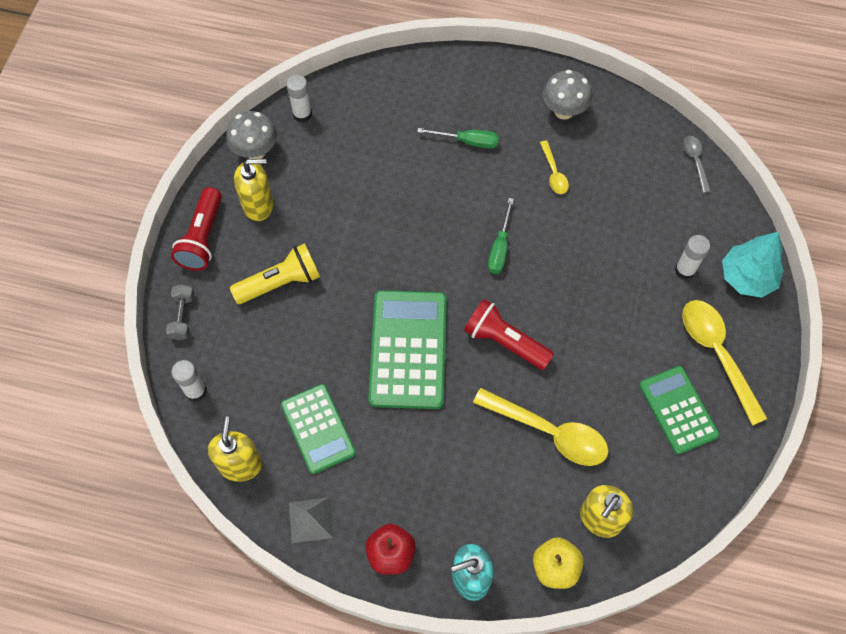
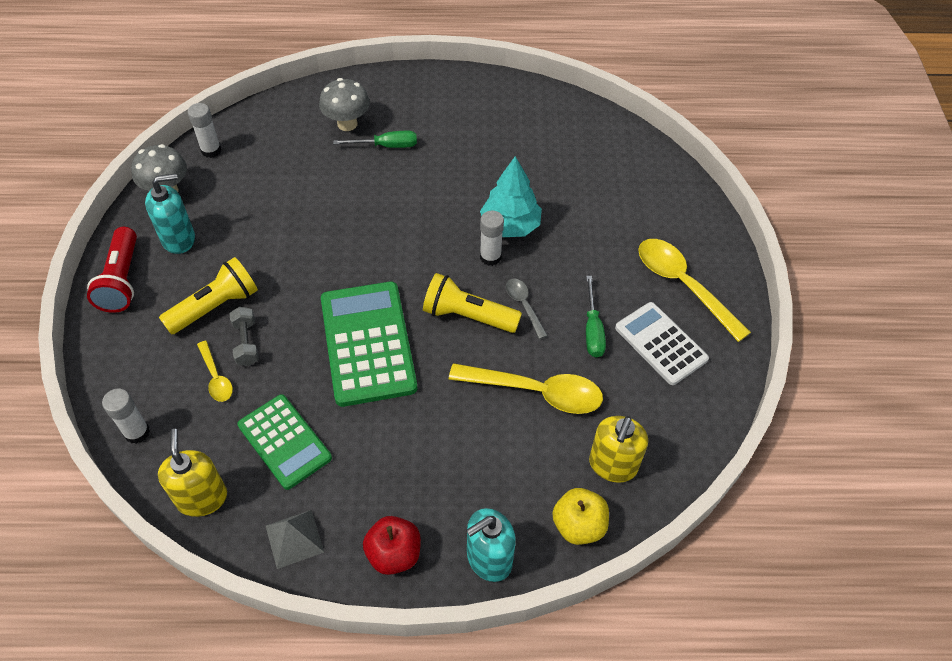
camera: 15 degrees left, 10 degrees down
grey dumbbell [166,284,195,340] -> grey dumbbell moved to [229,307,259,366]
yellow soap dispenser [234,158,274,221] -> turquoise soap dispenser [145,173,195,254]
red flashlight [464,299,554,370] -> yellow flashlight [423,273,522,333]
green screwdriver [488,198,514,274] -> green screwdriver moved to [586,276,606,358]
yellow spoon [540,141,569,194] -> yellow spoon moved to [197,341,233,402]
grey mushroom [543,70,592,120] -> grey mushroom moved to [319,78,370,131]
green calculator [639,366,719,455] -> white calculator [615,302,709,385]
white glue stick [675,235,710,280] -> white glue stick moved to [480,210,504,266]
grey spoon [683,136,711,193] -> grey spoon moved to [506,278,548,339]
turquoise tree [722,232,784,298] -> turquoise tree moved to [480,156,542,237]

